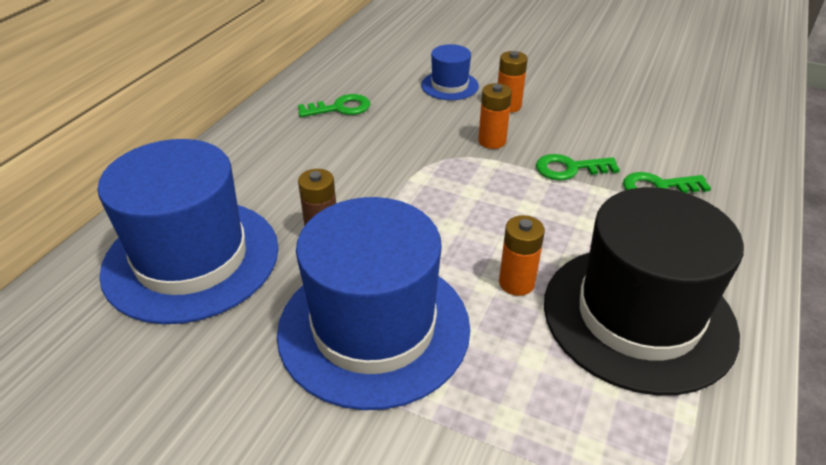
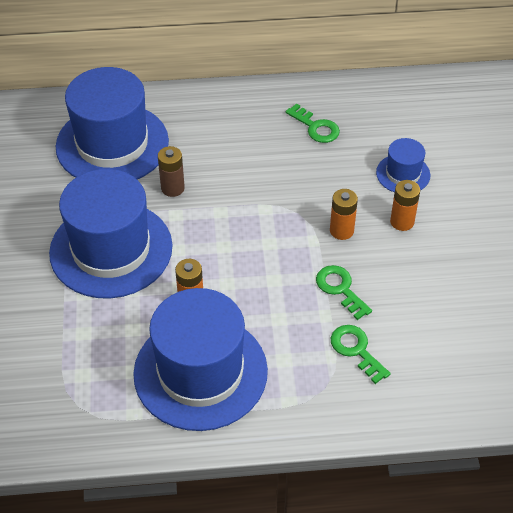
camera: 60 degrees right, 10 degrees up
black hat [544,187,744,395] -> blue hat [133,288,268,431]

